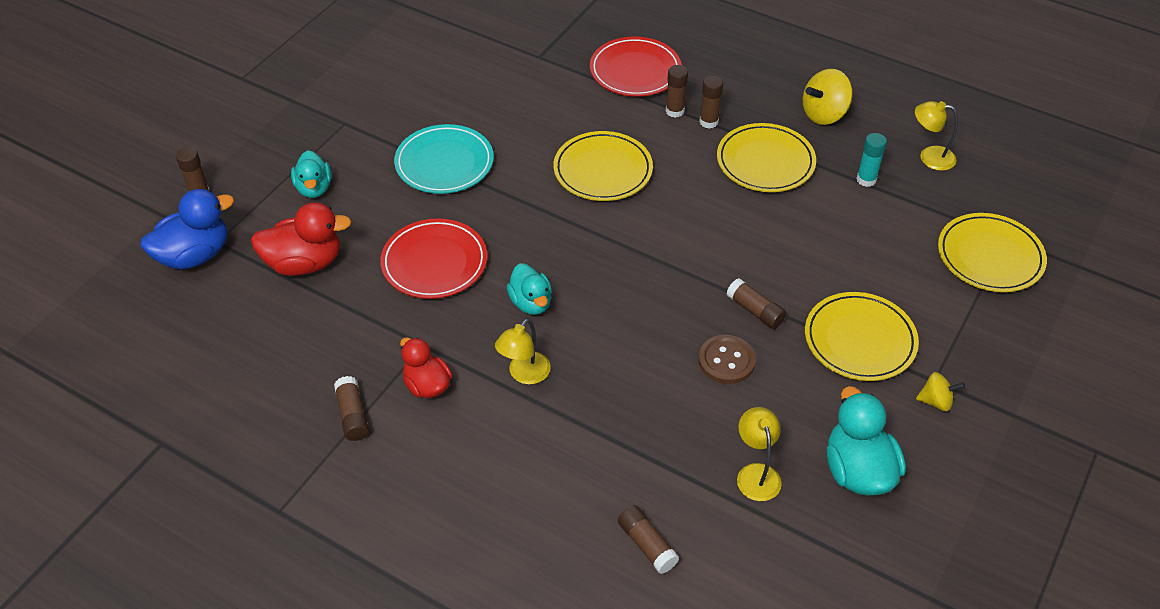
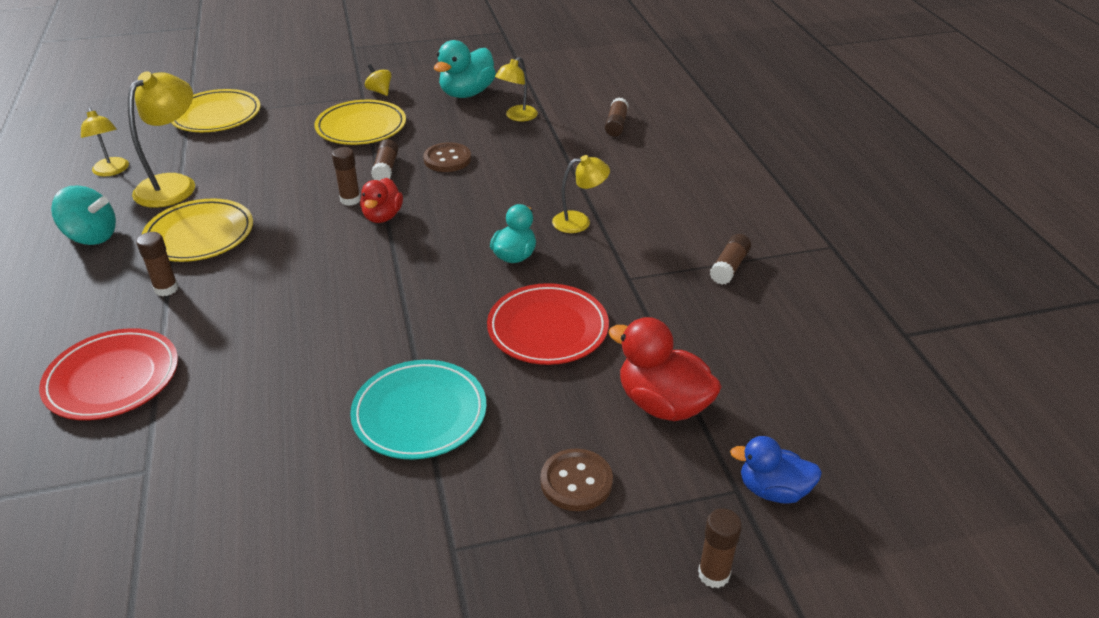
camera: 135 degrees left, 10 degrees down
blue duck [141,189,234,270] -> blue duck [730,436,822,504], size x0.66
turquoise duck [291,150,331,198] -> brown button [540,448,613,511]
red duck [400,337,452,398] -> red duck moved to [360,178,403,223]
yellow plate [553,131,653,201] -> none
brown glue stick [666,65,688,118] -> brown glue stick moved to [332,147,361,206]
yellow spinning top [803,69,853,125] -> turquoise spinning top [51,186,116,245]
turquoise glue stick [856,133,887,187] -> yellow lamp [128,71,195,208]

